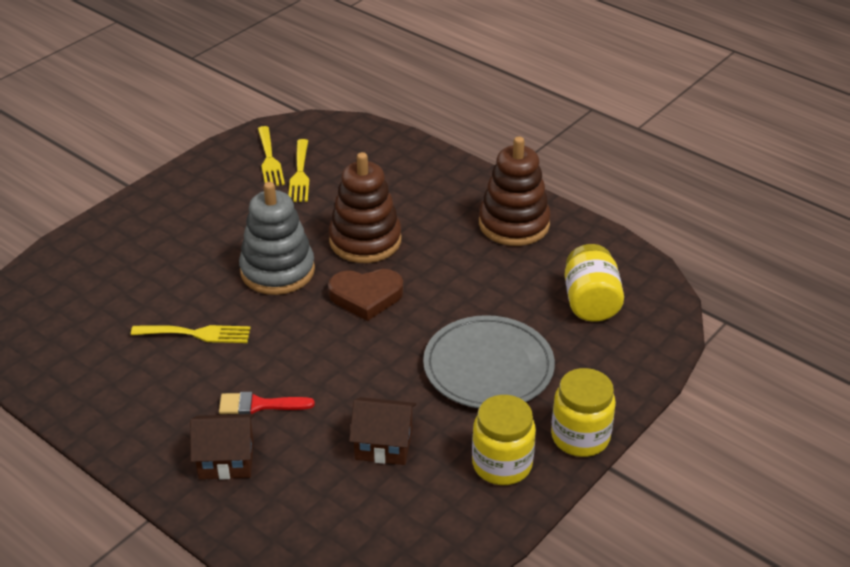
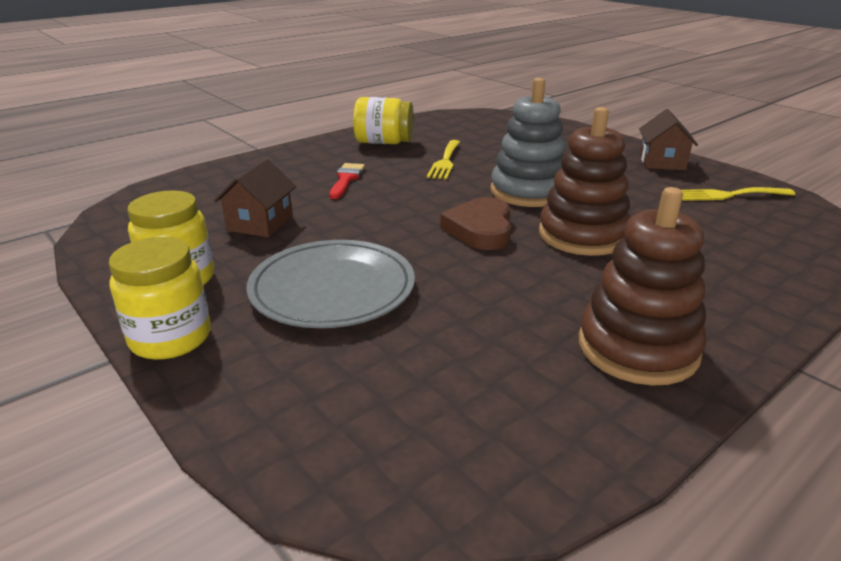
camera: 100 degrees right, 10 degrees down
brown house [190,414,254,479] -> brown house moved to [639,109,698,170]
yellow fork [289,139,309,202] -> none
yellow jar [564,244,624,322] -> yellow jar moved to [353,97,414,144]

